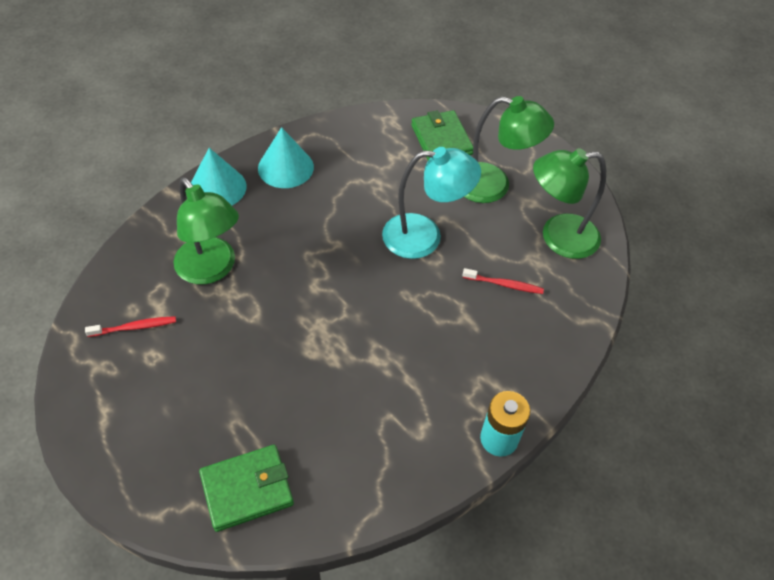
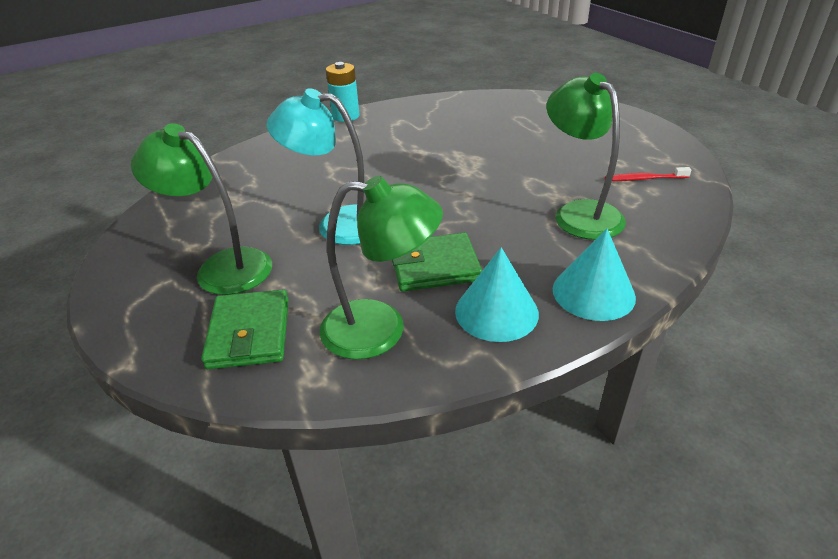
camera: 165 degrees left, 15 degrees down
green wallet [199,445,294,532] -> green wallet moved to [392,233,482,292]
red toothbrush [462,268,544,294] -> none
green lamp [533,148,606,259] -> green lamp moved to [320,176,443,360]

